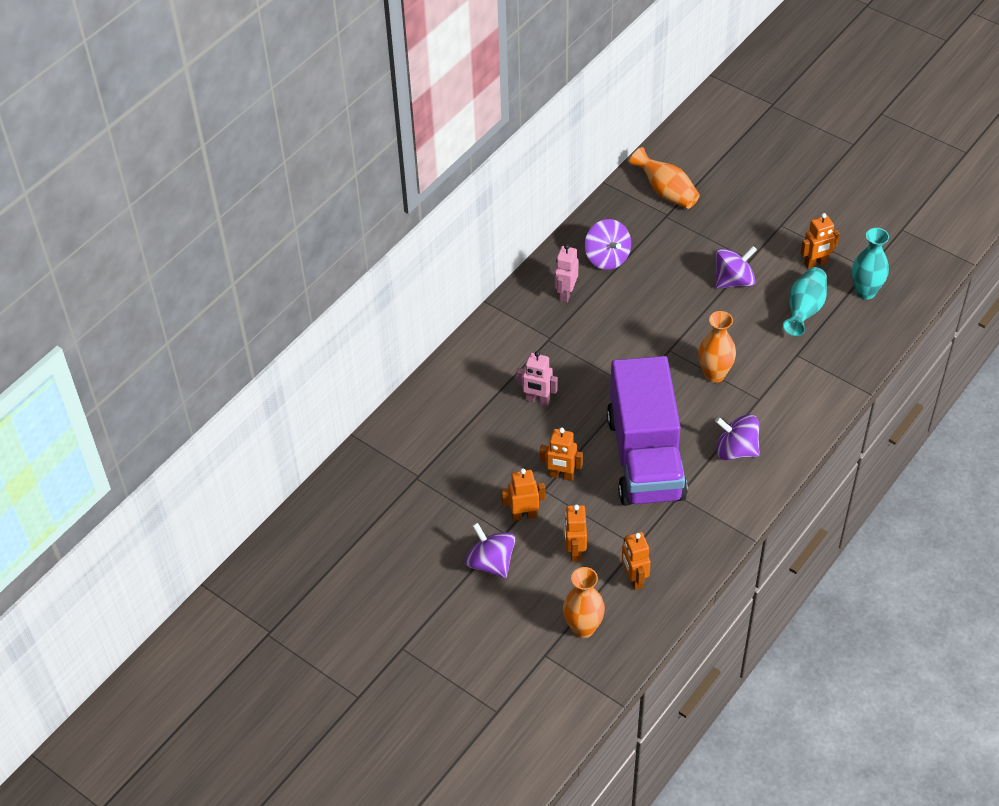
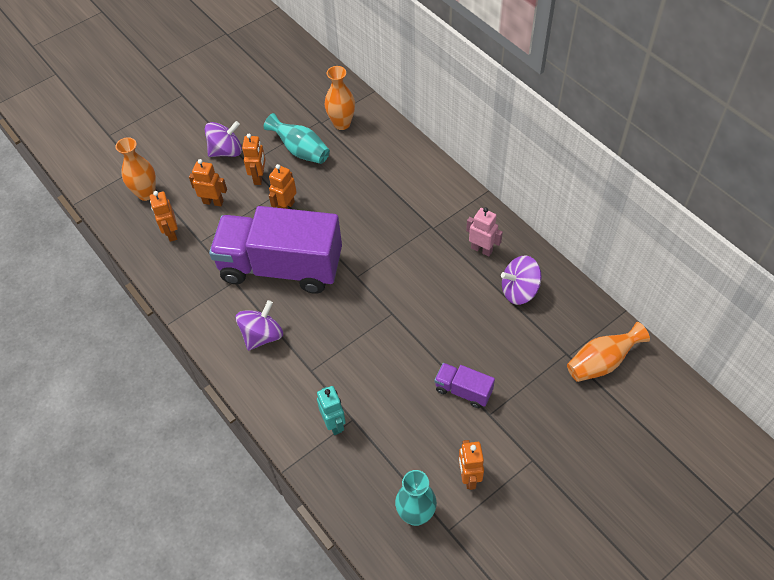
camera: 105 degrees right, 5 degrees up
pink robot [516,351,558,405] -> none
orange robot [622,532,650,590] -> orange robot turned 105 degrees counterclockwise [150,191,178,242]
orange vase [698,311,736,383] -> orange vase moved to [324,66,355,130]
purple spinning top [715,246,757,289] -> purple truck [435,363,495,408]
turquoise vase [783,267,827,336] -> turquoise vase moved to [264,113,330,164]
none -> turquoise robot [317,386,346,435]

